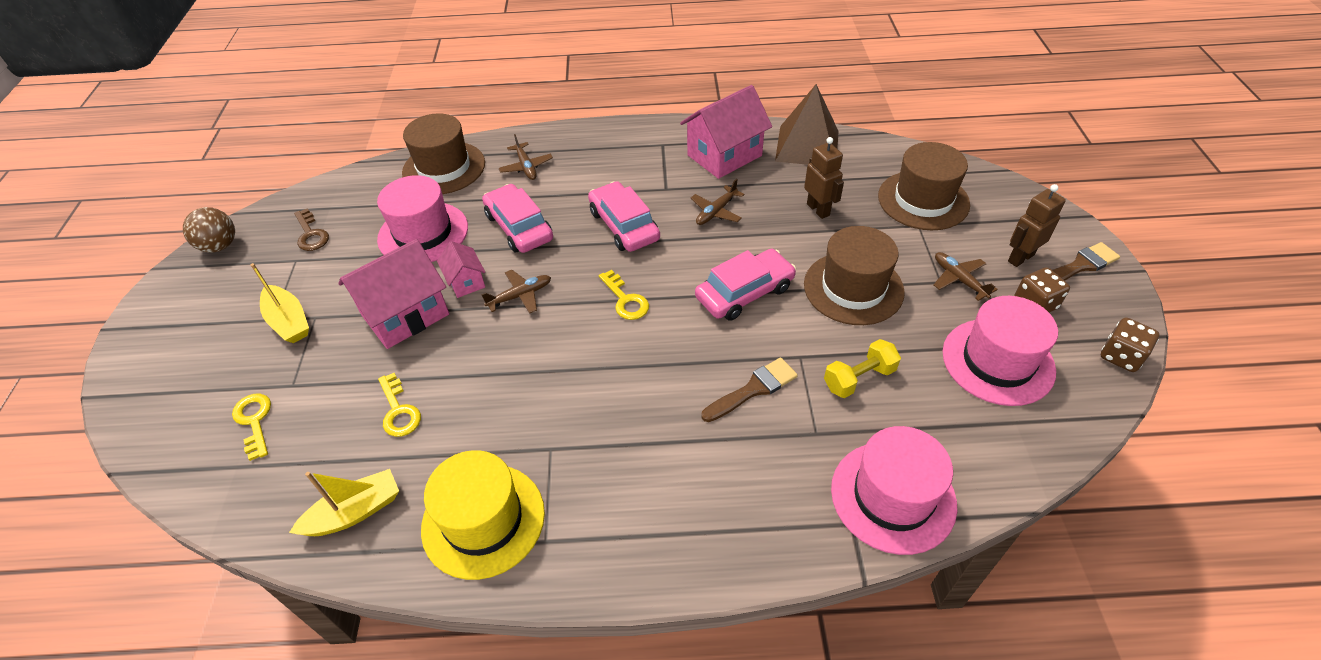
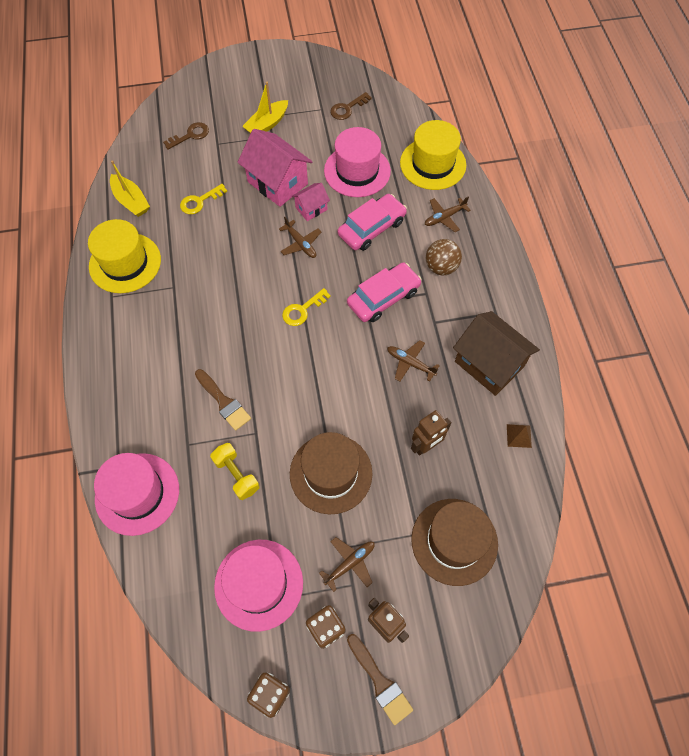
camera: 80 degrees right, 15 degrees up
brown ball [183,207,235,253] -> brown ball moved to [426,239,462,275]
yellow key [232,394,271,461] -> brown key [163,122,209,150]
brown hat [402,113,485,194] -> yellow hat [400,120,466,190]
pink house [680,85,772,179] -> brown house [453,311,540,396]
pink car [695,249,796,321] -> none
brown pyramid [775,84,839,165] -> brown pyramid [507,424,532,448], size x0.41

